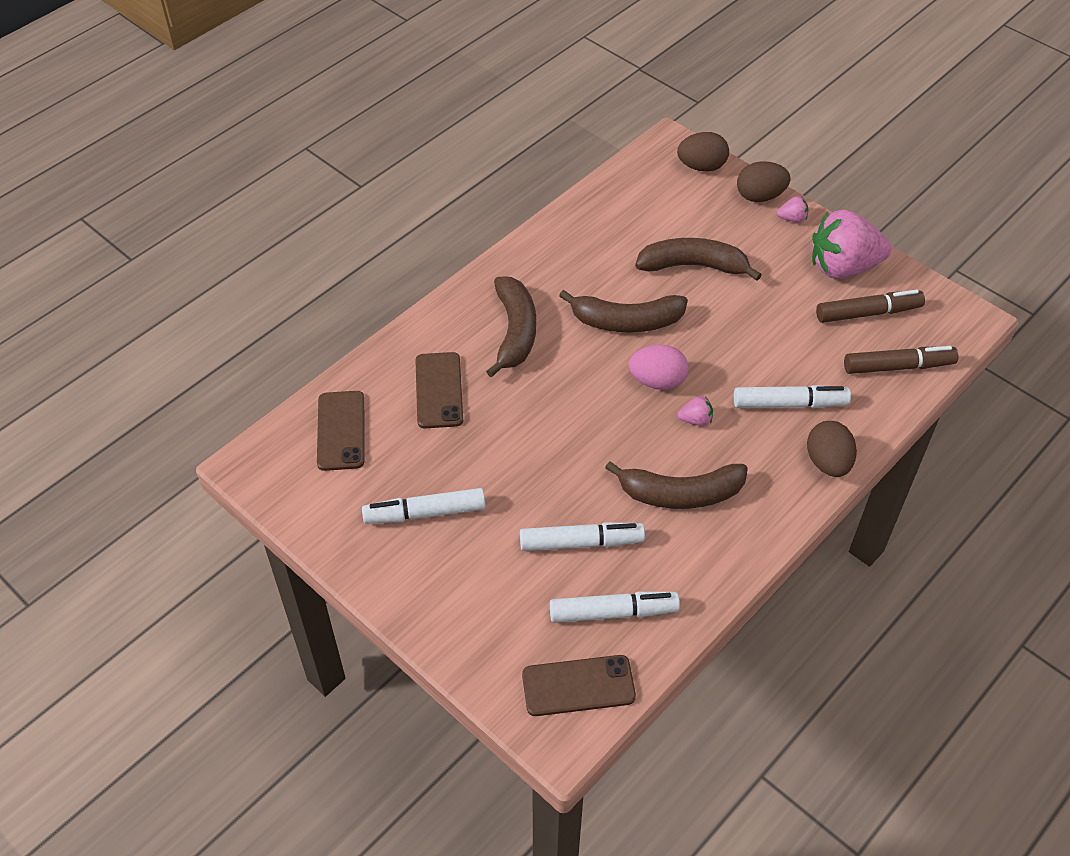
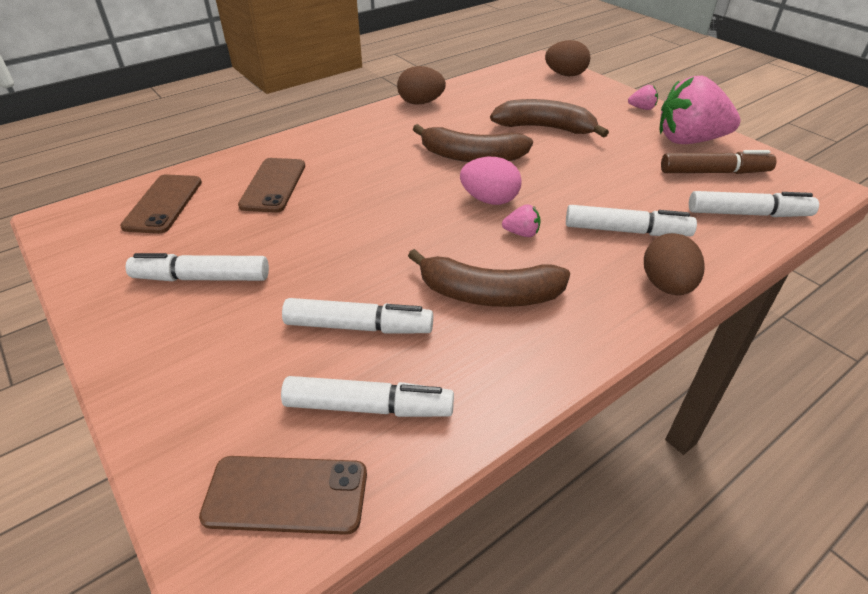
camera: 10 degrees right, 10 degrees down
brown banana [486,276,536,378] -> none
brown egg [737,161,790,202] -> brown egg moved to [397,66,446,105]
brown marker [844,346,958,374] -> white marker [689,191,819,217]

